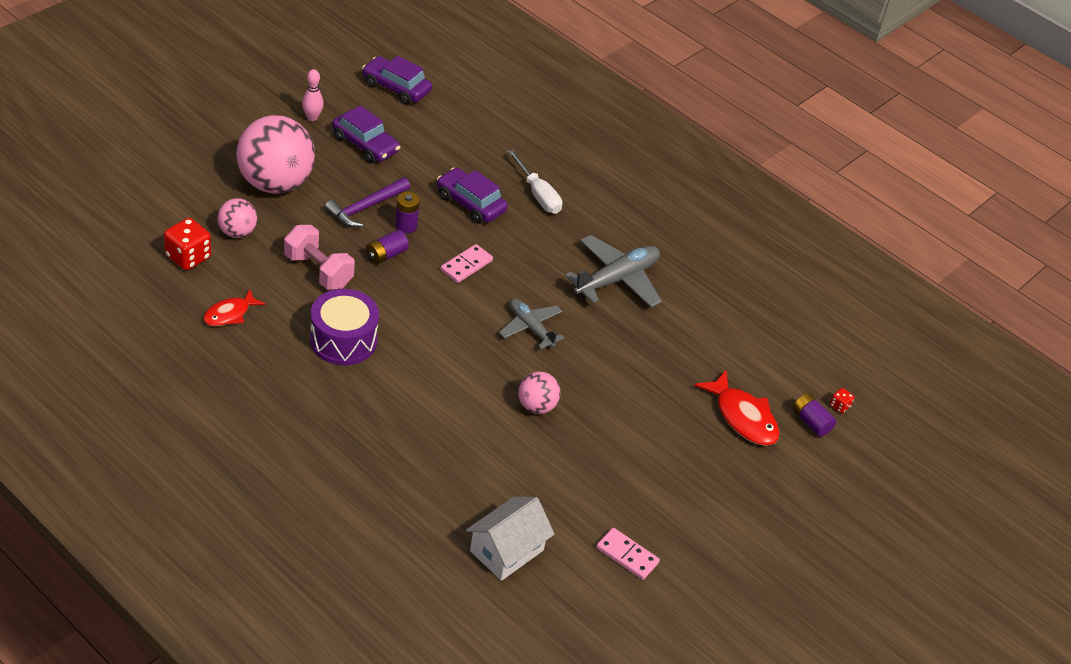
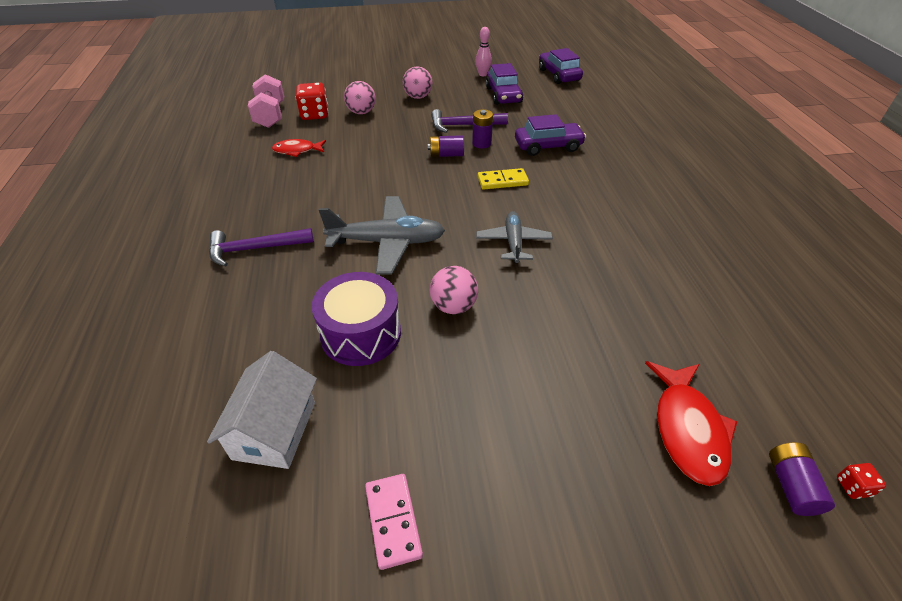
camera: 45 degrees right, 0 degrees up
pink ball [236,115,315,194] -> pink ball [403,66,432,99], size x0.49
pink dumbbell [284,225,355,290] -> pink dumbbell moved to [248,74,284,128]
purple drum [310,289,379,365] -> purple drum moved to [312,272,401,366]
purple car [437,168,508,224] -> purple car turned 90 degrees clockwise [515,114,586,156]
pink domino [440,244,493,283] -> yellow domino [478,168,529,190]
white house [466,497,555,581] -> white house turned 75 degrees counterclockwise [207,351,317,469]
white screwdriver [508,150,562,214] -> none
grey plane [565,235,662,308] -> grey plane moved to [319,196,445,275]
none -> purple hammer [209,228,314,267]

